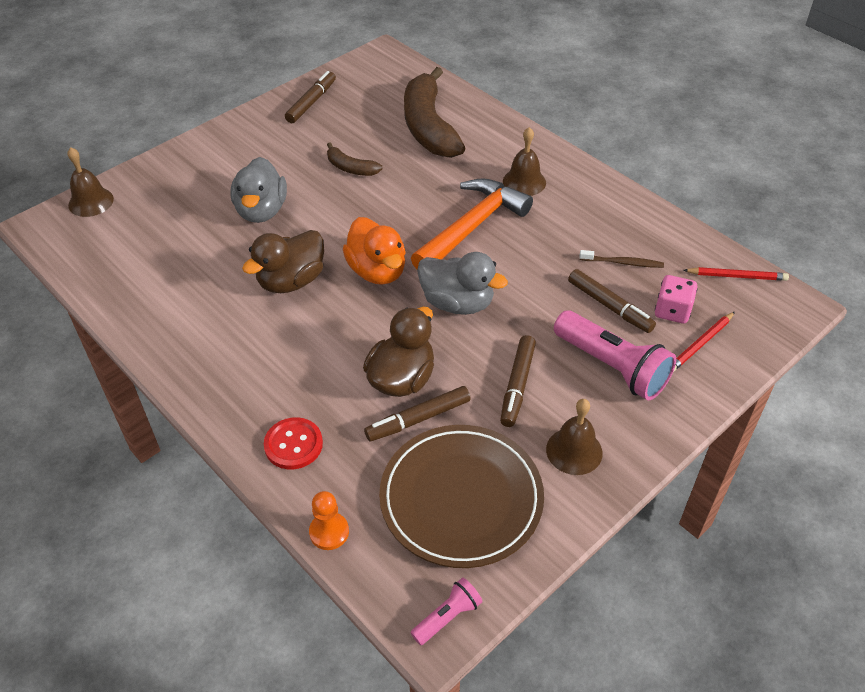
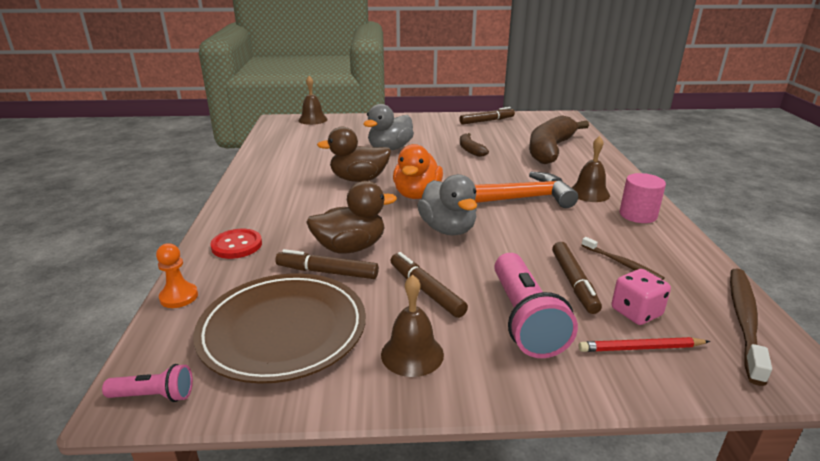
camera: 40 degrees right, 20 degrees down
brown marker [500,335,536,427] -> brown marker turned 90 degrees clockwise [390,252,468,318]
red pencil [683,267,789,281] -> brown toothbrush [730,269,772,386]
none -> pink cylinder [620,173,666,223]

